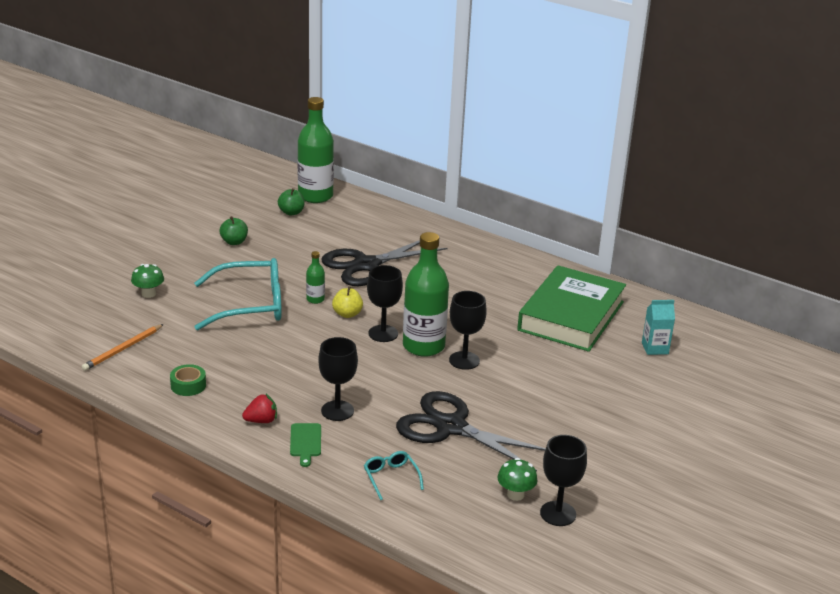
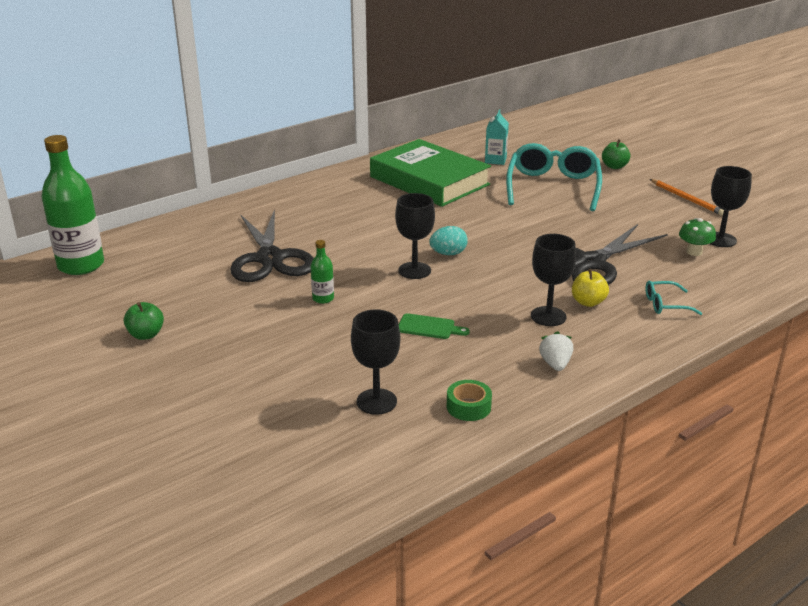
camera: 70 degrees left, 0 degrees up
orange pencil [82,324,164,371] -> orange pencil moved to [650,179,724,216]
green mushroom [131,264,164,298] -> none
turquoise glasses [194,258,282,330] -> turquoise glasses moved to [506,143,602,211]
red strawberry [242,394,277,423] -> white strawberry [539,331,573,371]
green apple [278,188,305,216] -> green apple moved to [602,139,630,169]
green cutting board [290,423,321,467] -> green cutting board moved to [399,313,469,339]
yellow apple [332,286,363,318] -> yellow apple moved to [572,269,609,307]
green bottle [403,232,449,357] -> turquoise egg [429,226,468,255]
black goblet [449,291,487,370] -> black goblet moved to [351,309,400,415]

